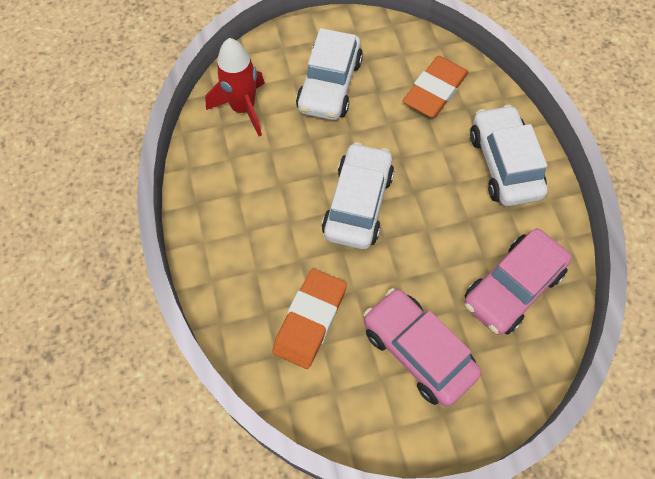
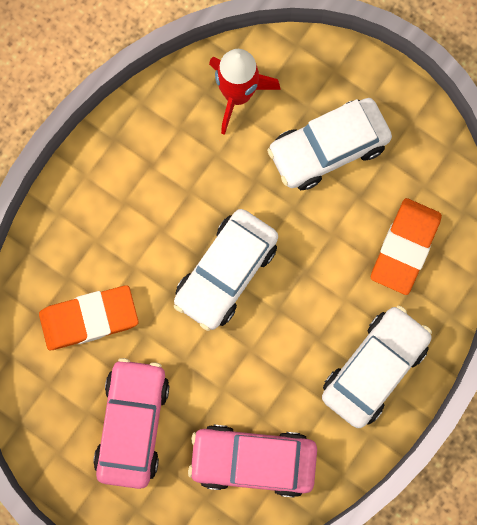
camera: 50 degrees right, 15 degrees up
white car [322,142,394,249] -> white car turned 150 degrees clockwise [174,209,278,331]
orange eraser [403,56,469,118] -> orange eraser turned 60 degrees counterclockwise [371,198,442,295]

